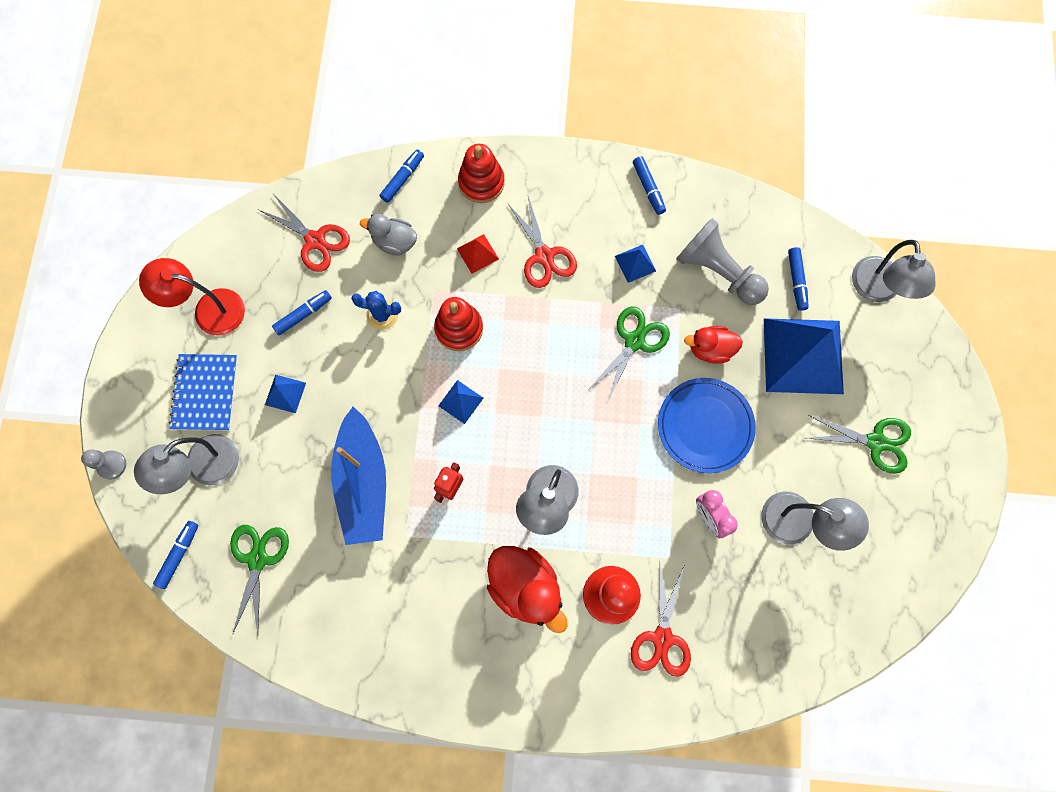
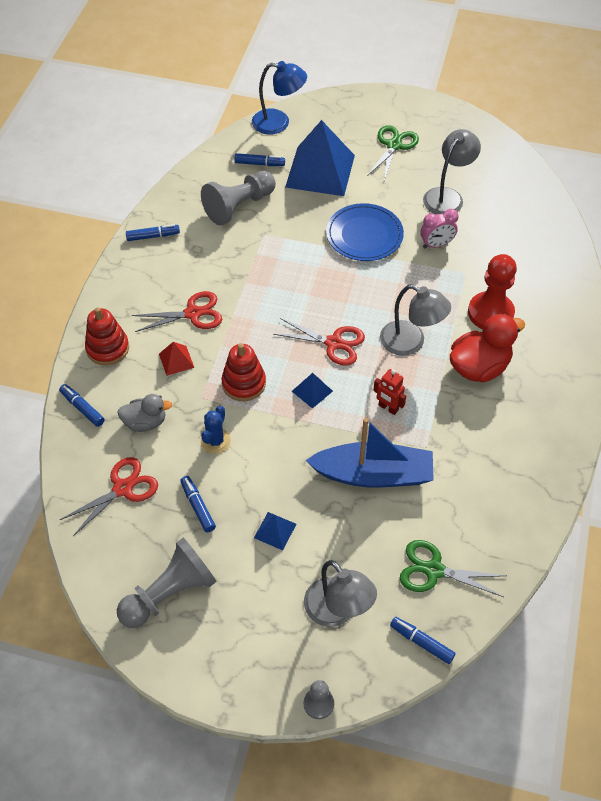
camera: 80 degrees left, 20 degrees down
red lamp [139,258,245,336] -> grey pawn [117,538,217,628]
blue notebook [169,354,238,431] -> none
grey duck [360,214,417,256] -> grey duck turned 120 degrees counterclockwise [117,394,172,432]
green scissors [588,306,670,401] -> none
blue pyramid [615,245,656,283] -> none
red scissors [631,565,691,677] -> red scissors moved to [273,318,365,366]
red duck [684,326,743,364] -> none
grey lamp [852,240,935,302] -> blue lamp [252,61,307,134]

